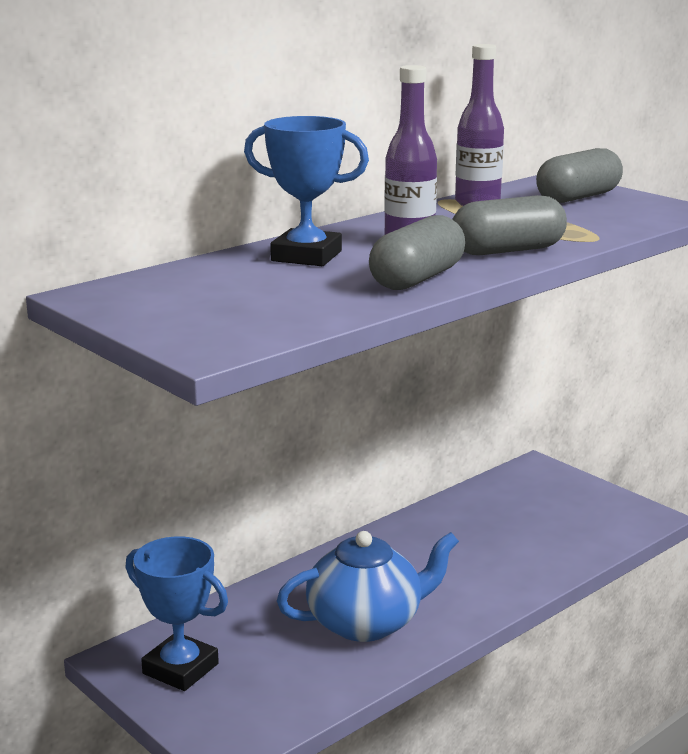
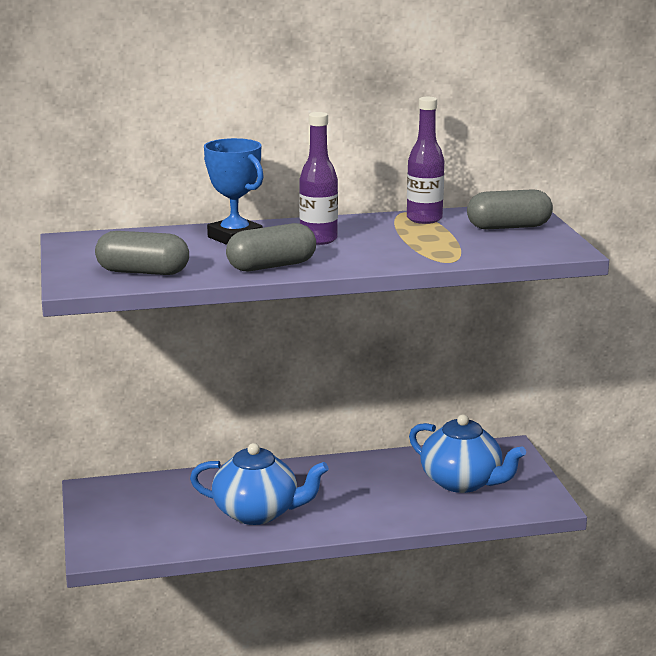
camera: 30 degrees right, 0 degrees up
blue trophy [125,536,228,691] -> none
grey capsule [452,195,567,255] -> grey capsule moved to [95,231,189,275]
none -> blue teapot [409,414,526,493]

